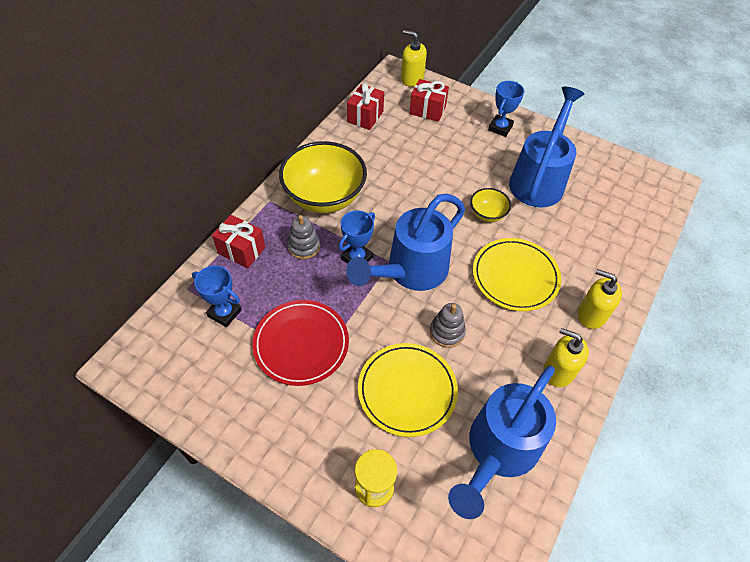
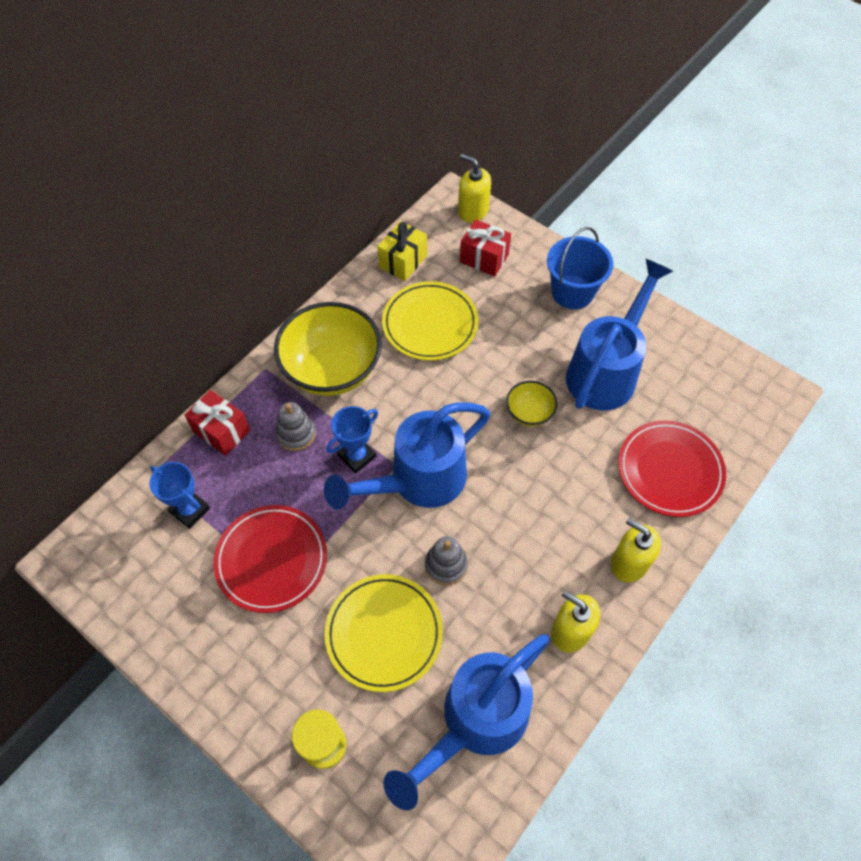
camera: 10 degrees right, 5 degrees up
red gift [347,83,384,130] -> yellow gift [377,221,427,281]
yellow plate [473,238,561,311] -> yellow plate moved to [382,281,478,361]
blue trophy [488,81,524,137] -> blue bucket [547,227,613,309]
none -> red plate [618,420,726,517]

